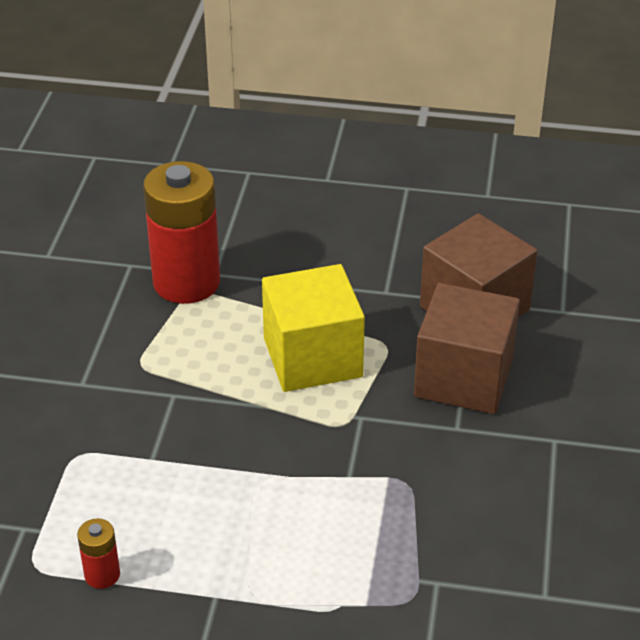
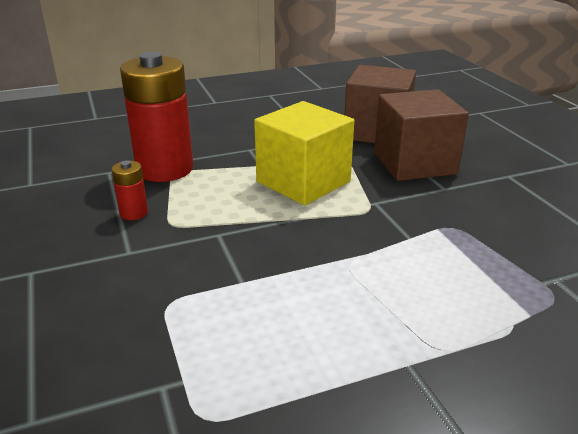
camera: 30 degrees left, 10 degrees down
red battery [77,518,120,589] -> red battery moved to [112,161,148,220]

